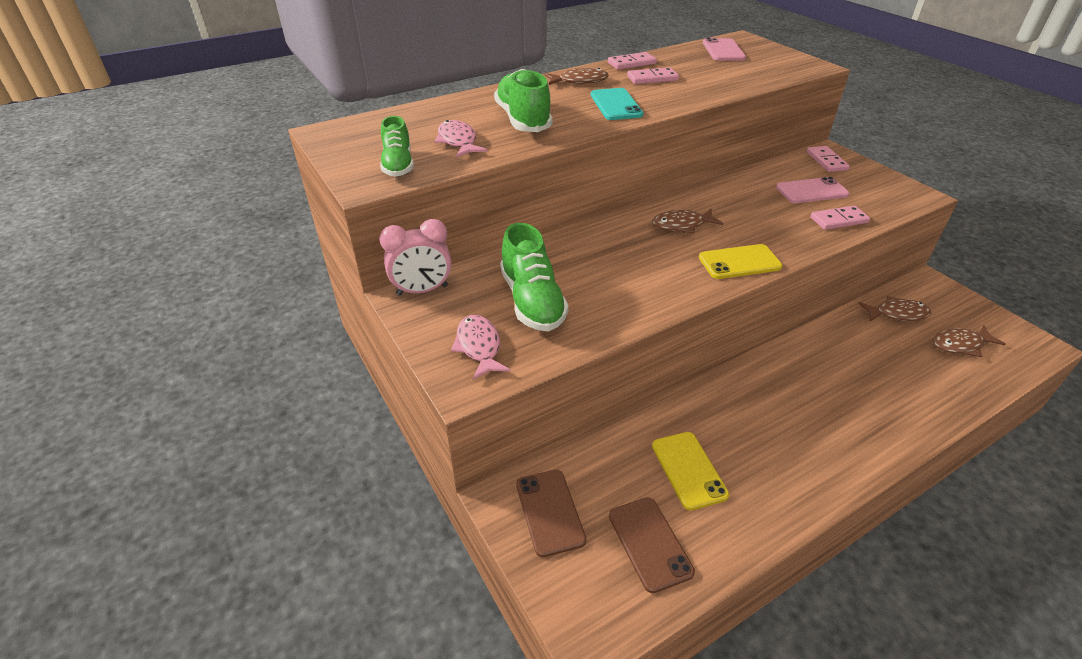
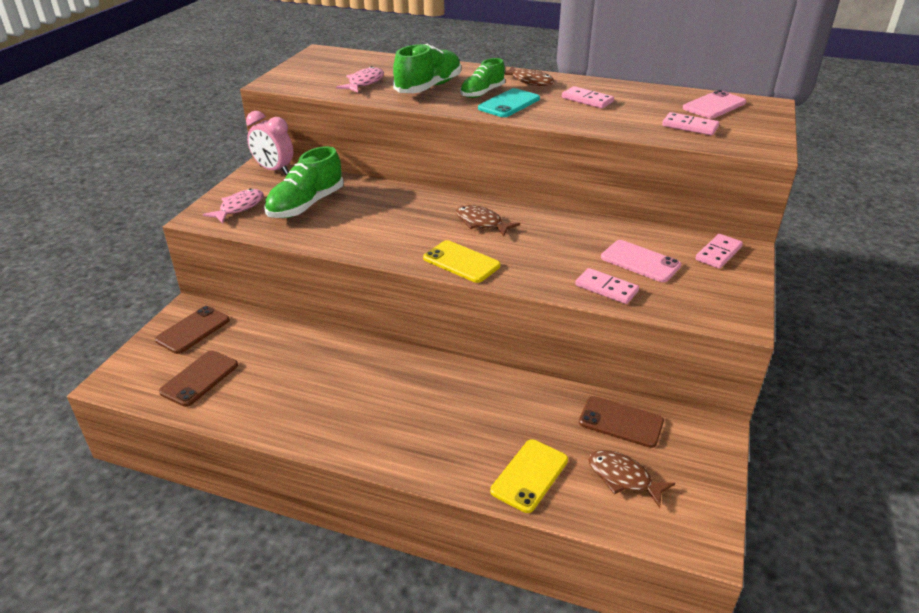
camera: 50 degrees right, 5 degrees down
green shoe [380,116,414,177] -> green shoe moved to [460,58,505,98]
pink domino [608,52,657,70] -> pink domino moved to [662,112,719,135]
yellow phone [652,432,729,510] -> yellow phone moved to [490,439,568,513]
brown fish [858,296,931,321] -> brown phone [579,396,664,448]

